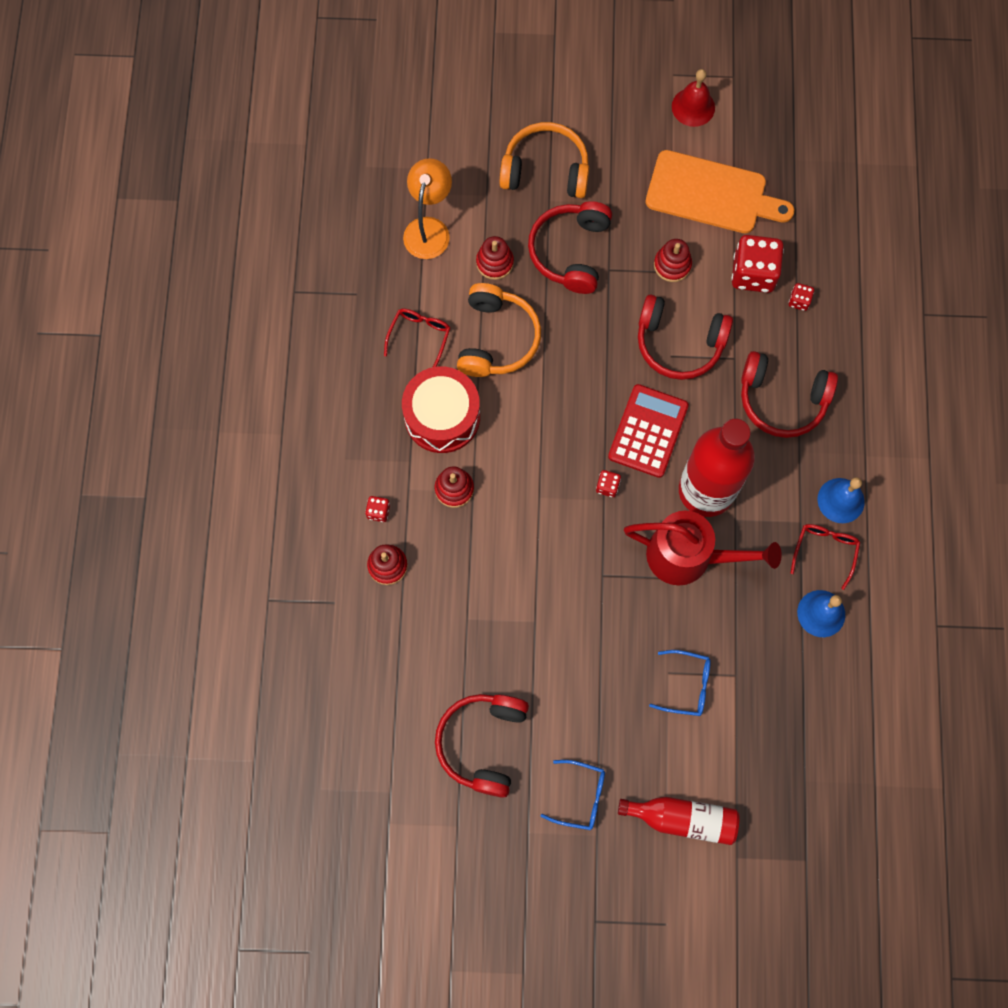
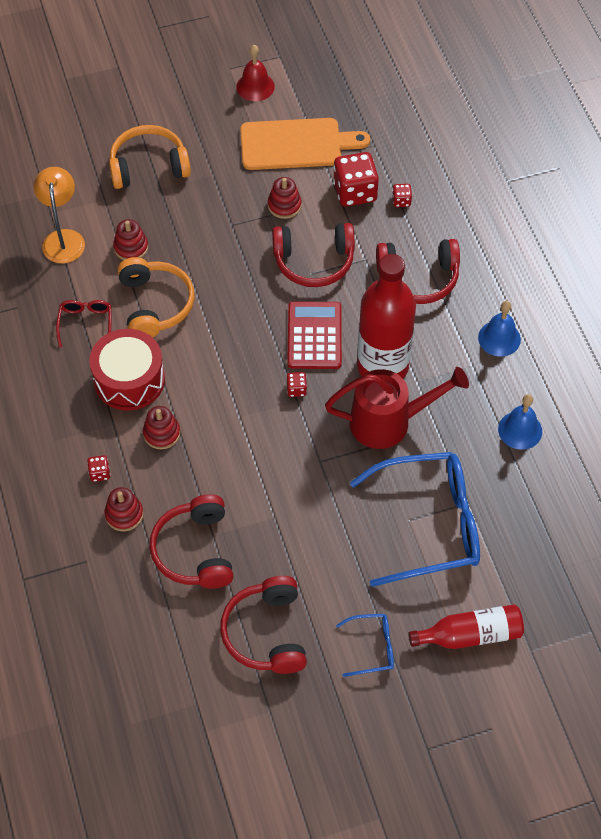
camera: 20 degrees left, 15 degrees down
red headphones [528,201,612,294] -> red headphones moved to [150,494,234,589]
blue glasses [649,650,711,716] -> blue glasses [350,452,480,587], size x2.21
red glasses [791,524,860,590] -> none

